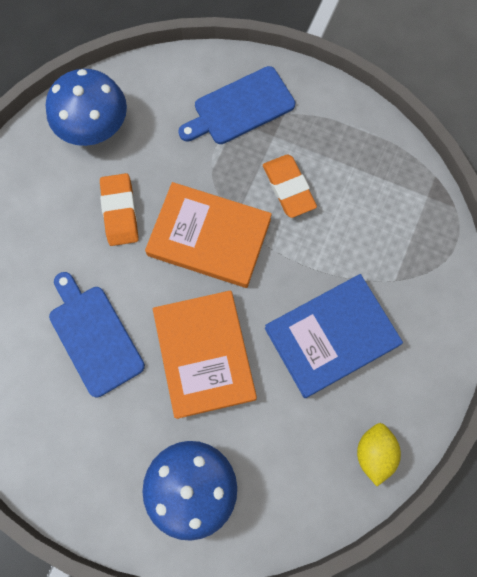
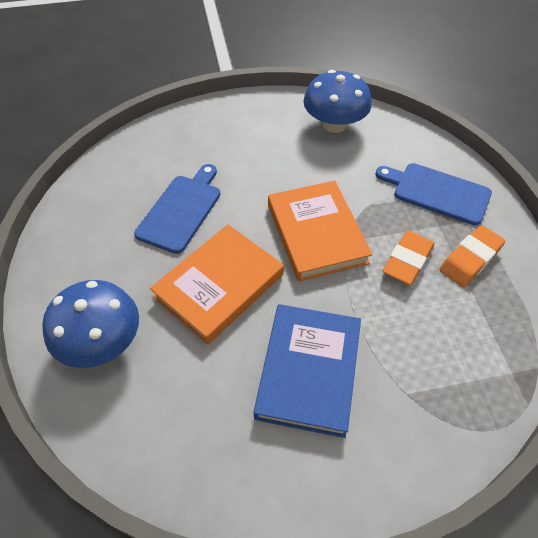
camera: 55 degrees right, 20 degrees down
orange eraser [100,173,139,246] -> orange eraser moved to [439,225,505,287]
blue book [265,274,403,398] -> blue book turned 75 degrees clockwise [254,304,361,438]
yellow lemon [357,423,401,486] -> none

